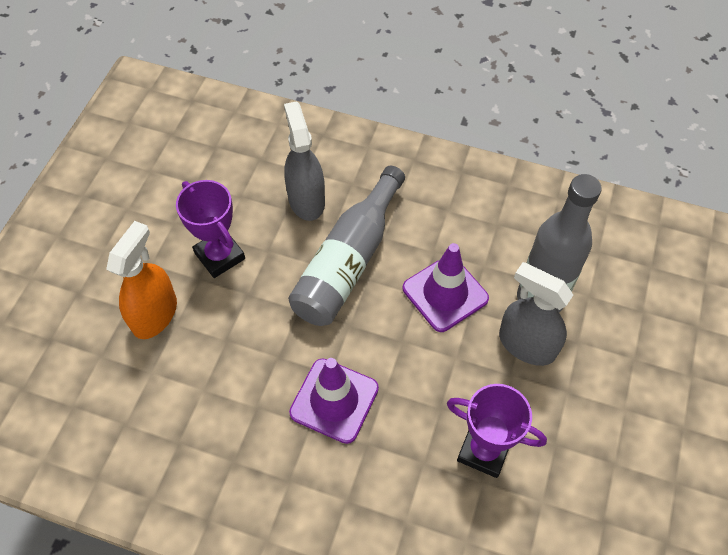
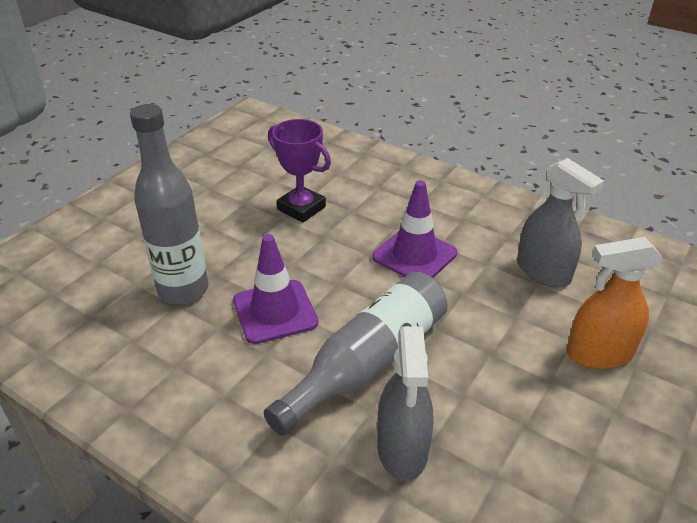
camera: 165 degrees left, 20 degrees down
orange spray bottle [106,221,177,339] -> orange spray bottle turned 45 degrees clockwise [566,237,663,369]
purple trophy [176,180,245,278] -> none
grey spray bottle [499,262,573,366] -> grey spray bottle moved to [517,158,604,288]

